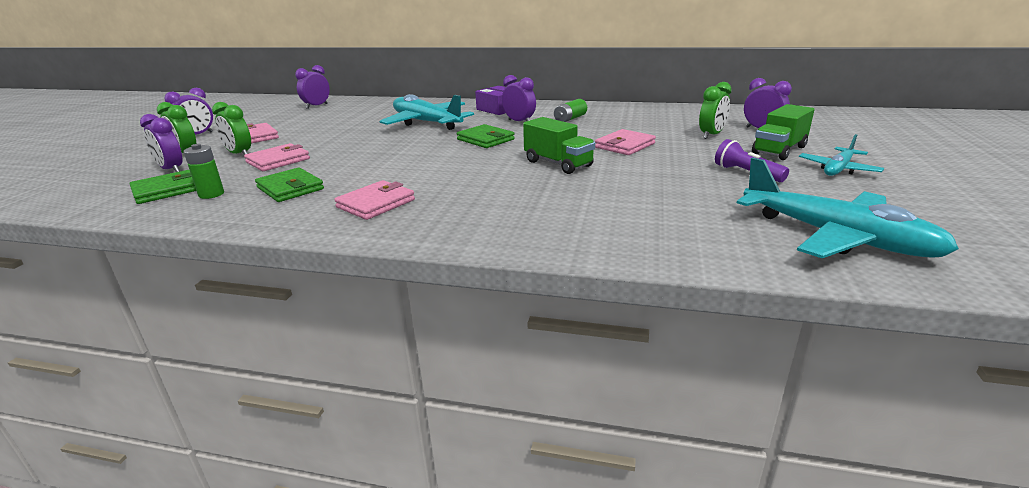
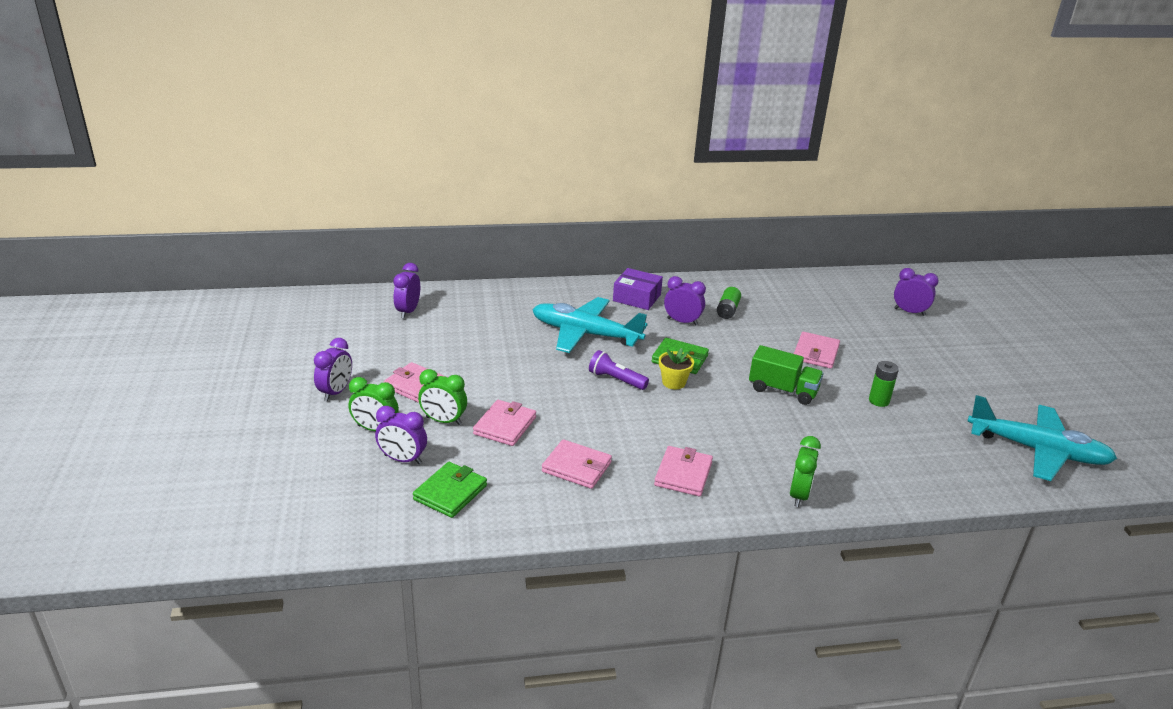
camera: 25 degrees left, 5 degrees up
green battery [184,144,224,199] -> green battery moved to [869,361,899,407]
green wallet [255,167,324,202] -> pink wallet [542,439,612,489]
green clock [699,82,732,139] -> green clock moved to [790,436,821,507]
purple flashlight [715,139,789,182] -> purple flashlight moved to [589,350,649,390]
green truck [752,104,815,160] -> none
turquoise plane [799,134,884,176] -> none
none -> yellow flower pot [659,348,694,389]

